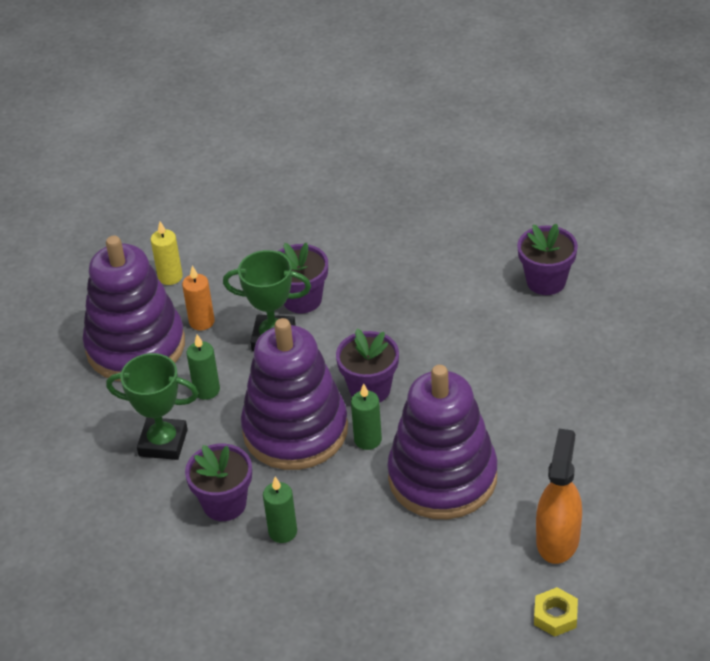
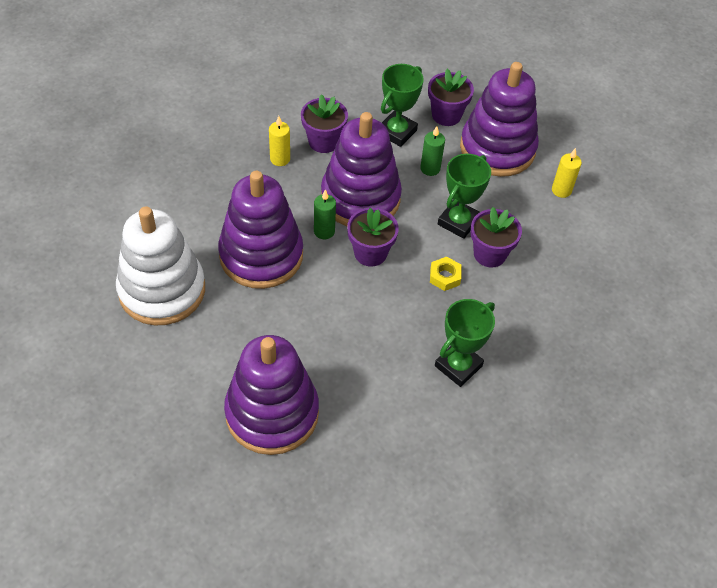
camera: 110 degrees right, 10 degrees up
orange candle [182,266,215,331] -> none
green candle [263,477,297,543] -> yellow candle [269,116,290,166]
purple flower pot [517,224,578,295] -> purple flower pot moved to [428,69,474,126]
yellow nut [534,587,578,637] -> yellow nut moved to [430,257,462,291]
orange spray bottle [536,429,582,564] -> white stacking toy [116,206,205,326]
none -> purple stacking toy [224,335,319,455]
none -> green trophy [435,299,495,387]

